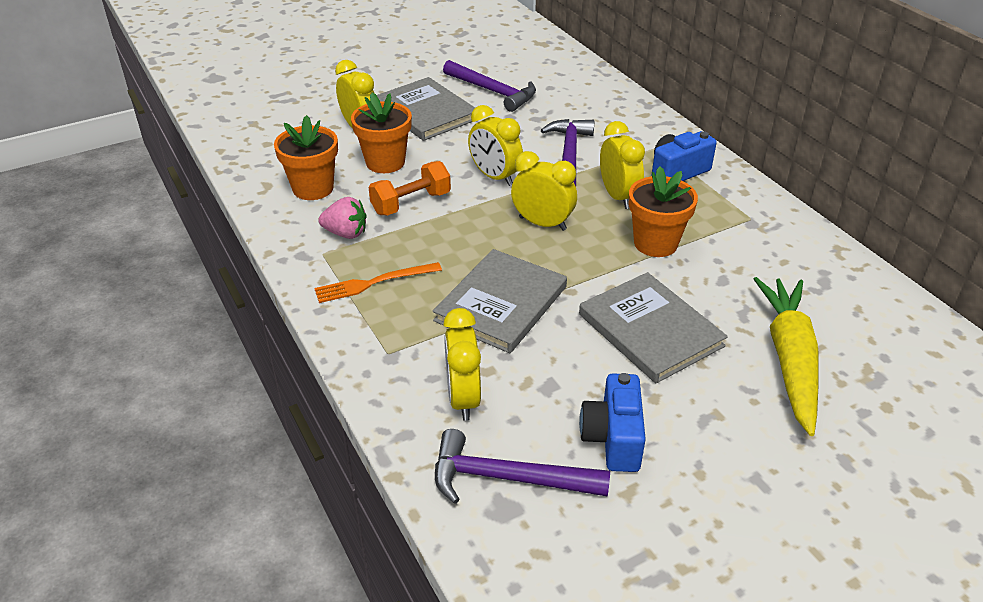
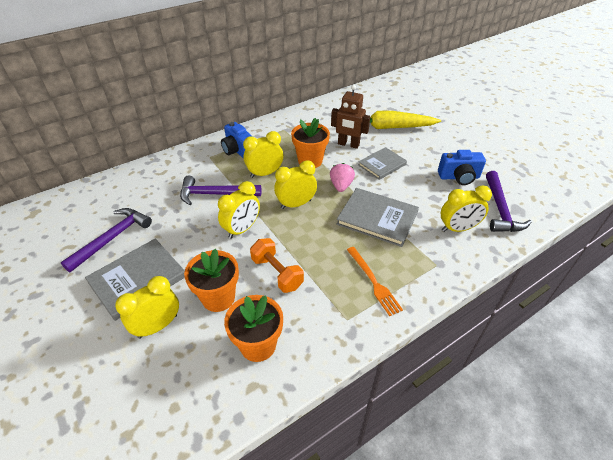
camera: 95 degrees left, 5 degrees up
pink strawberry [318,197,367,239] -> pink strawberry moved to [330,163,355,192]
yellow clock [511,151,577,231] -> yellow clock turned 45 degrees clockwise [274,161,317,209]
grey book [579,272,728,383] -> grey book [358,147,407,180], size x0.65
none -> brown robot [331,85,370,149]

